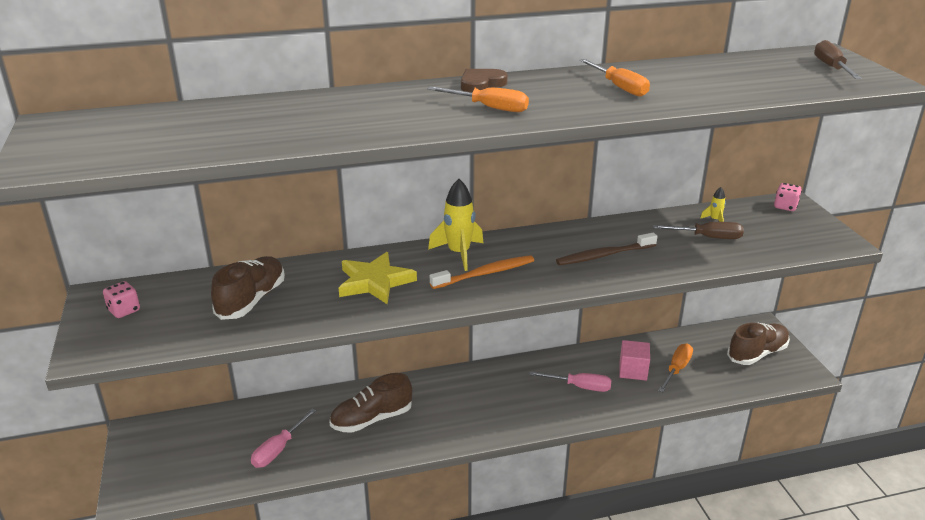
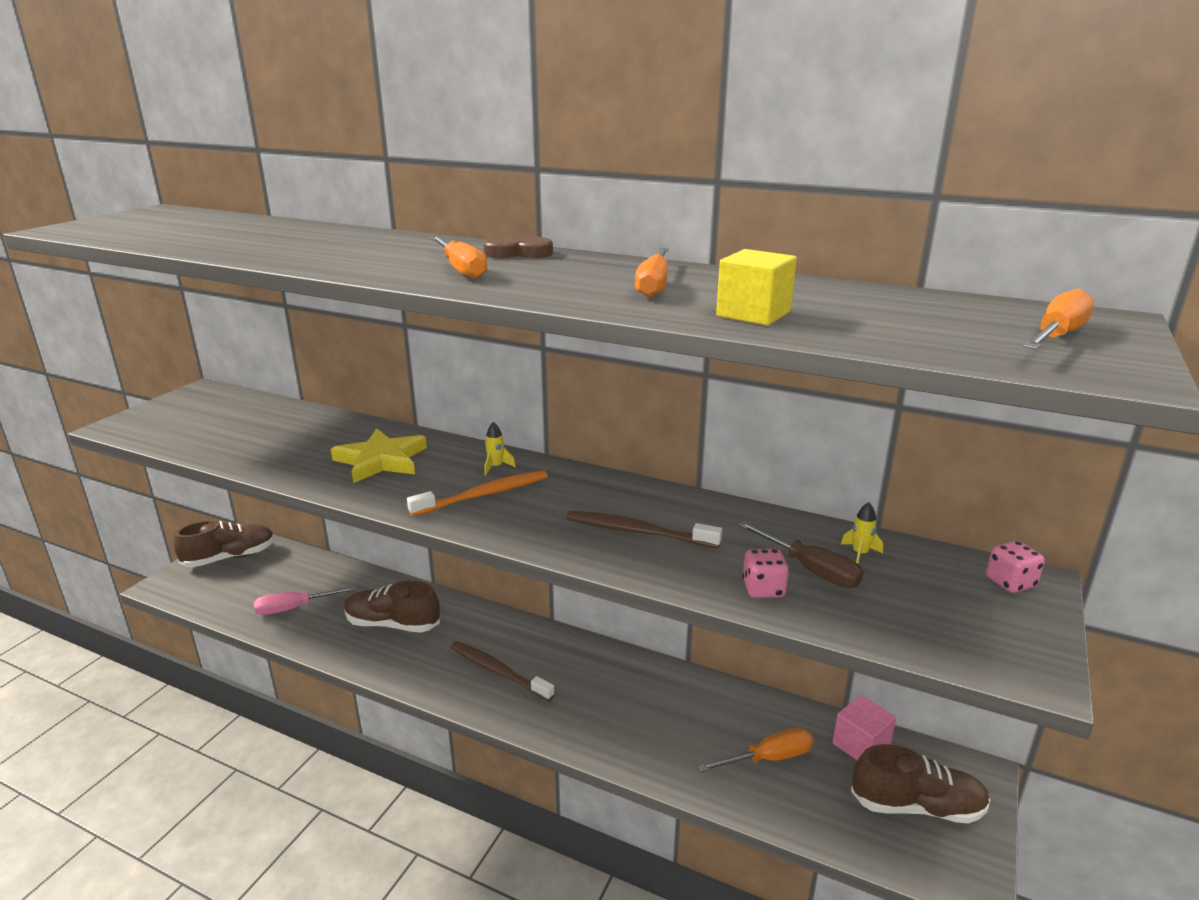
camera: 40 degrees right, 5 degrees down
pink dice [103,281,140,318] -> pink dice moved to [742,549,789,598]
brown shoe [211,256,285,320] -> brown shoe moved to [173,520,275,567]
yellow rocket [428,179,483,271] -> yellow rocket [484,422,516,476], size x0.48
orange toothbrush [430,255,534,289] -> orange toothbrush turned 45 degrees counterclockwise [407,470,548,516]
pink screwdriver [529,371,612,392] -> none
pink cube [619,340,650,381] -> pink cube moved to [832,695,896,760]
brown screwdriver [814,40,862,79] -> orange screwdriver [1023,289,1094,350]
none -> brown toothbrush [450,641,555,701]
none -> yellow cube [716,249,797,326]

